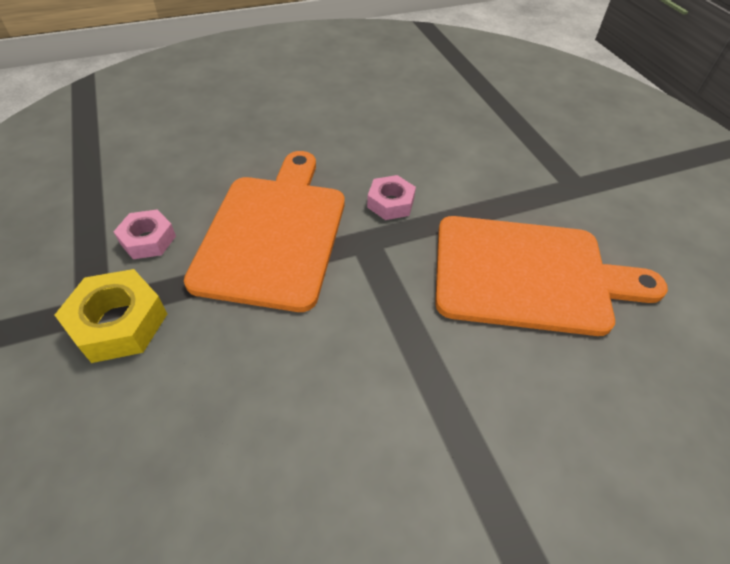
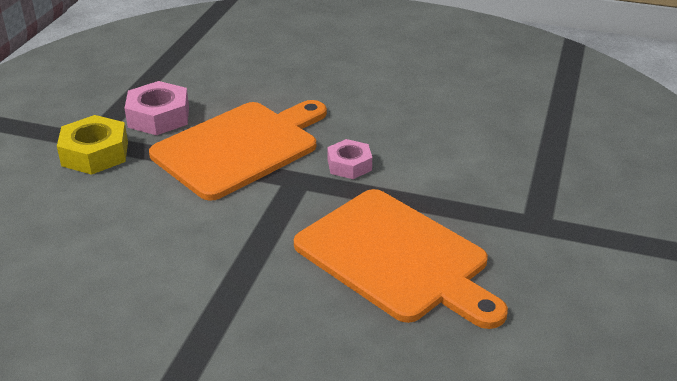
camera: 40 degrees right, 15 degrees down
pink nut [113,209,176,259] -> pink nut [124,81,189,135], size x1.52

